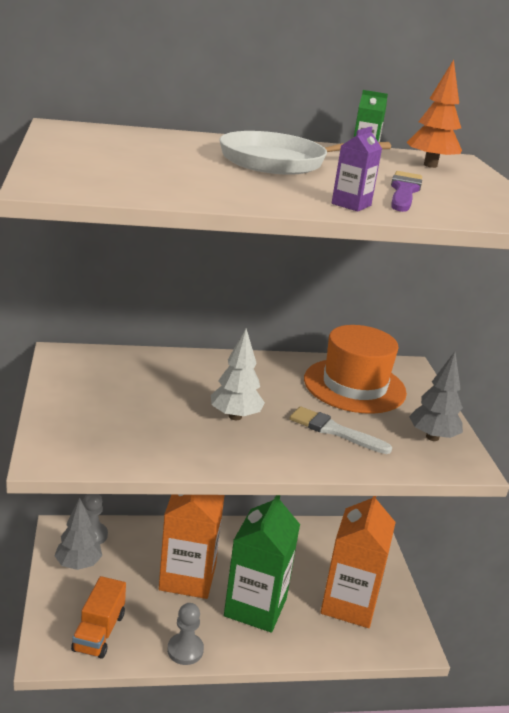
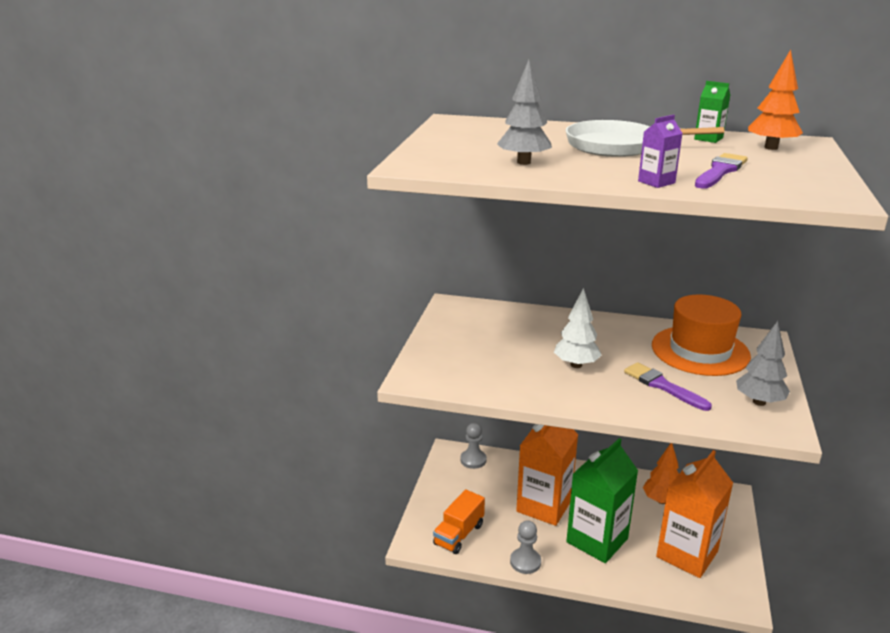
camera: 25 degrees right, 0 degrees up
grey tree [54,497,102,570] -> grey tree moved to [497,60,552,165]
white brush [290,406,392,454] -> purple brush [624,362,712,411]
none -> orange tree [643,443,679,504]

